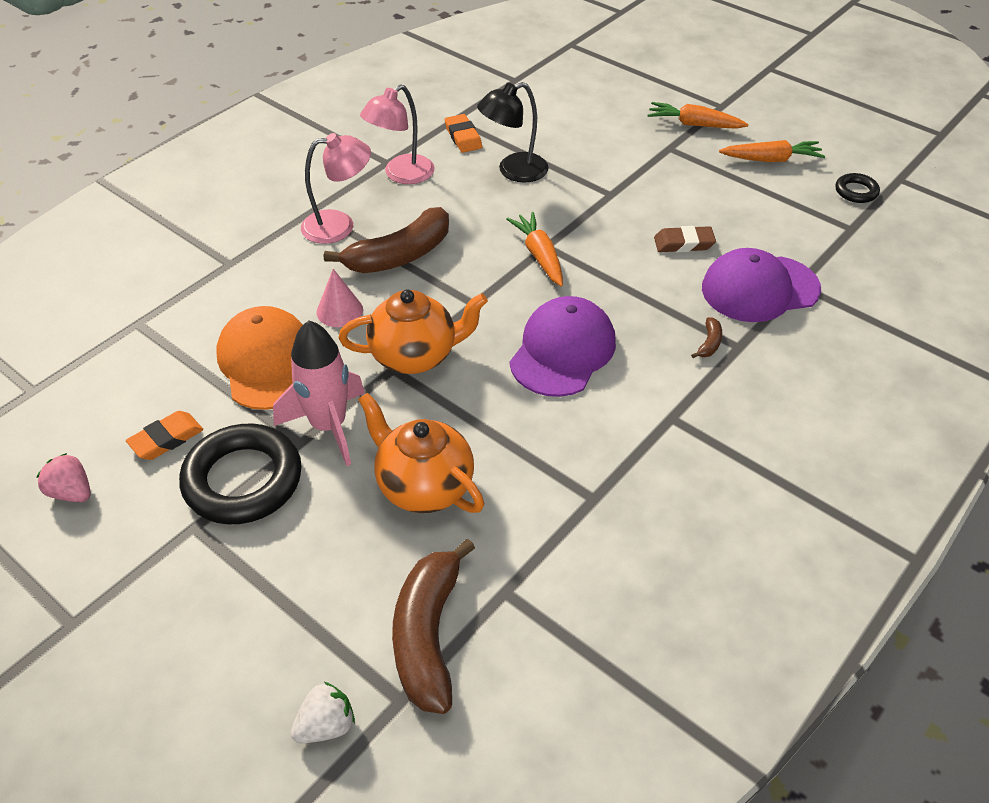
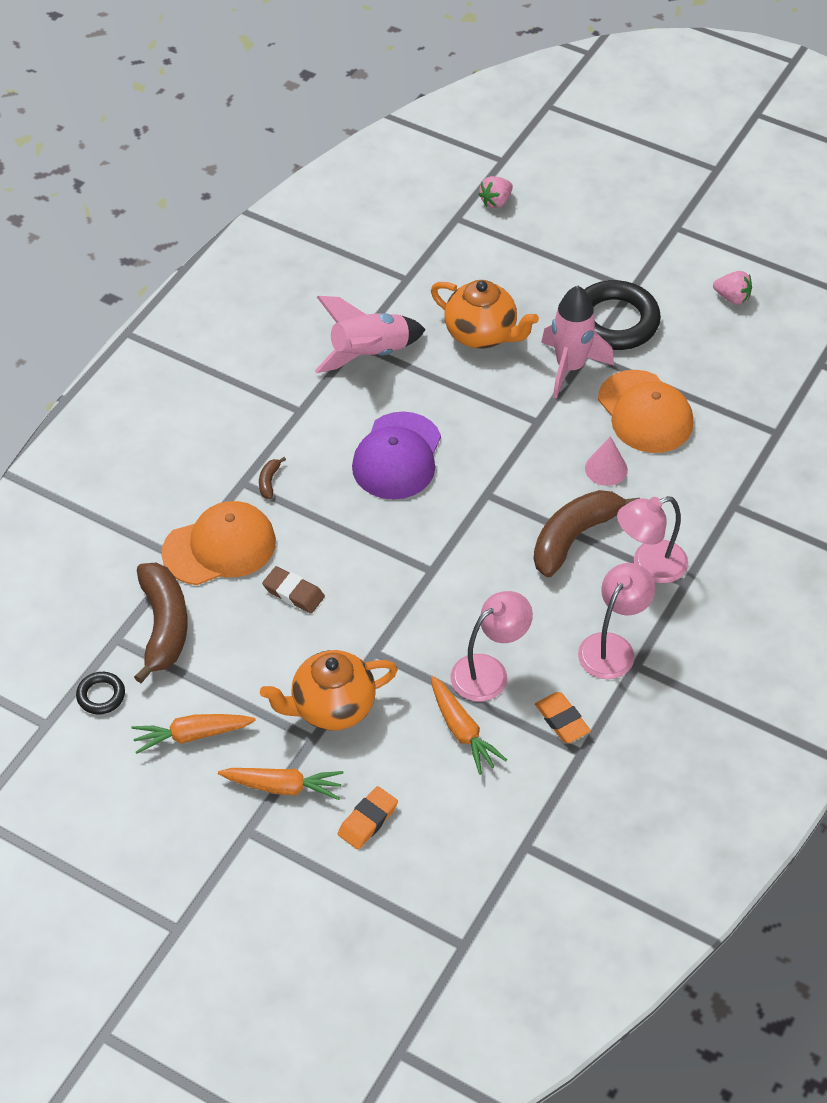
camera: 170 degrees right, 5 degrees up
orange eraser [126,411,203,460] -> orange eraser moved to [338,786,398,850]
white strawberry [291,682,355,743] -> pink strawberry [478,176,513,208]
orange teapot [339,289,488,374] -> orange teapot moved to [260,650,398,730]
brown banana [392,539,475,714] -> brown banana moved to [134,563,188,683]
black lamp [477,82,549,183] -> pink lamp [451,591,533,701]
orange carrot [506,212,563,286] -> orange carrot moved to [431,676,507,775]
brown eraser [654,226,716,252] -> brown eraser turned 45 degrees clockwise [262,566,325,614]
purple cap [702,248,821,322] -> orange cap [162,501,276,585]
none -> pink rocket [315,296,426,373]

